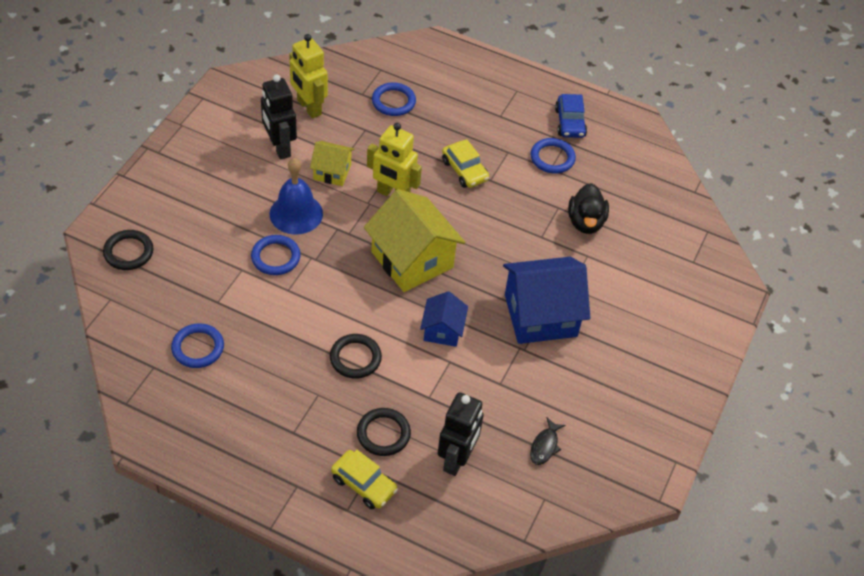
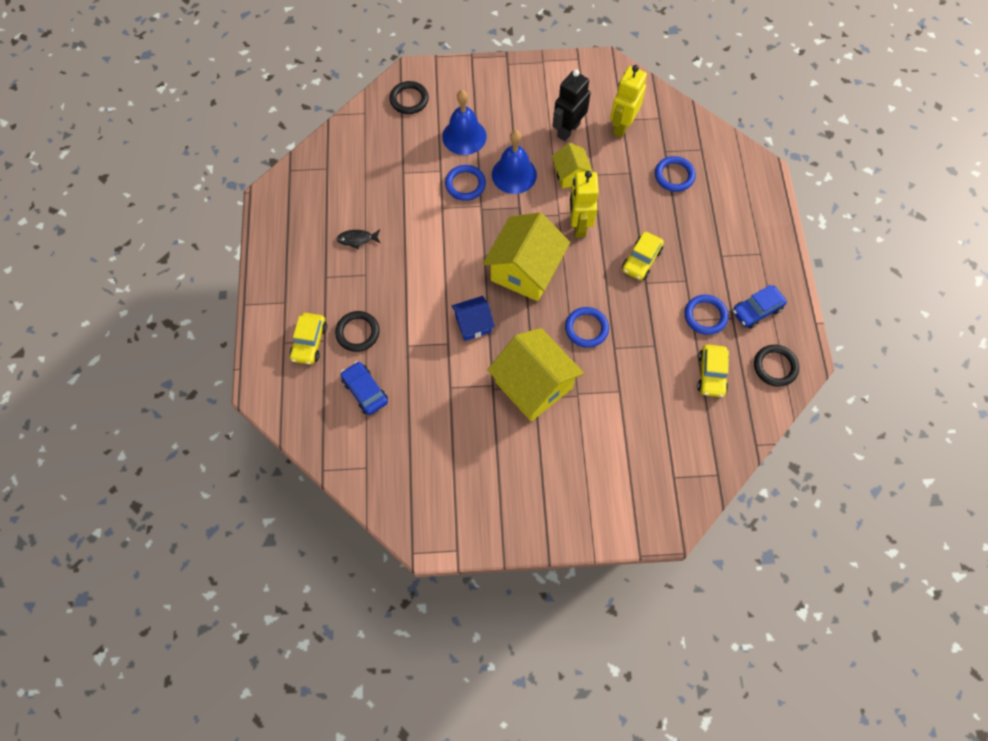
camera: 65 degrees right, 15 degrees up
blue ring [171,323,224,368] -> blue ring moved to [565,307,609,348]
black ring [330,334,382,379] -> black ring moved to [754,345,799,387]
black robot [438,392,484,476] -> blue car [341,361,388,415]
blue house [503,257,590,344] -> yellow house [487,328,584,422]
black fish [530,418,566,465] -> black fish moved to [337,229,380,249]
black duck [568,183,609,234] -> none
none -> blue bell [442,90,487,155]
none -> yellow car [697,344,729,397]

